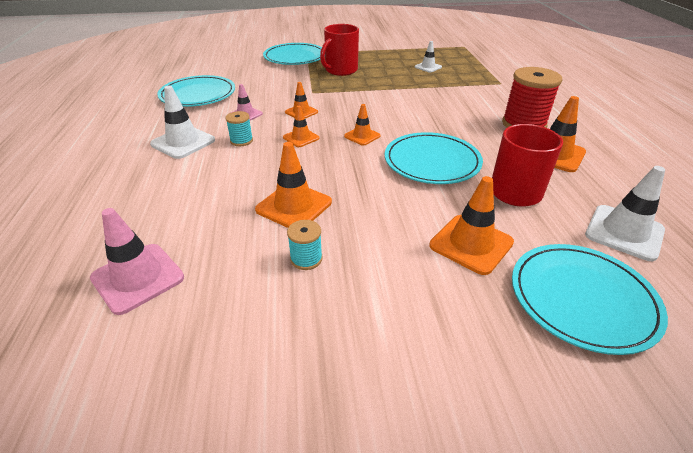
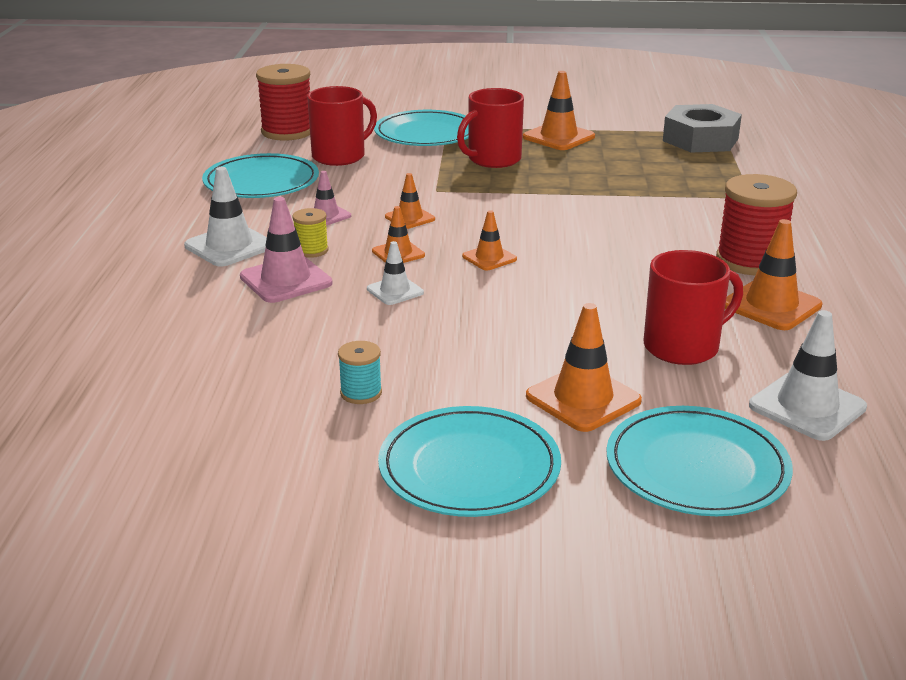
camera: 10 degrees right, 10 degrees down
pink traffic cone [90,208,184,315] -> pink traffic cone moved to [240,197,332,303]
turquoise spool [225,111,253,146] -> yellow spool [292,208,329,258]
orange traffic cone [255,142,332,228] -> orange traffic cone moved to [523,71,595,150]
turquoise plate [385,132,483,184] -> turquoise plate moved to [378,406,561,517]
white traffic cone [415,41,442,72] -> white traffic cone moved to [367,241,424,305]
none -> red spool [256,64,310,141]
none -> red mug [307,86,377,166]
none -> grey nut [663,104,742,153]

